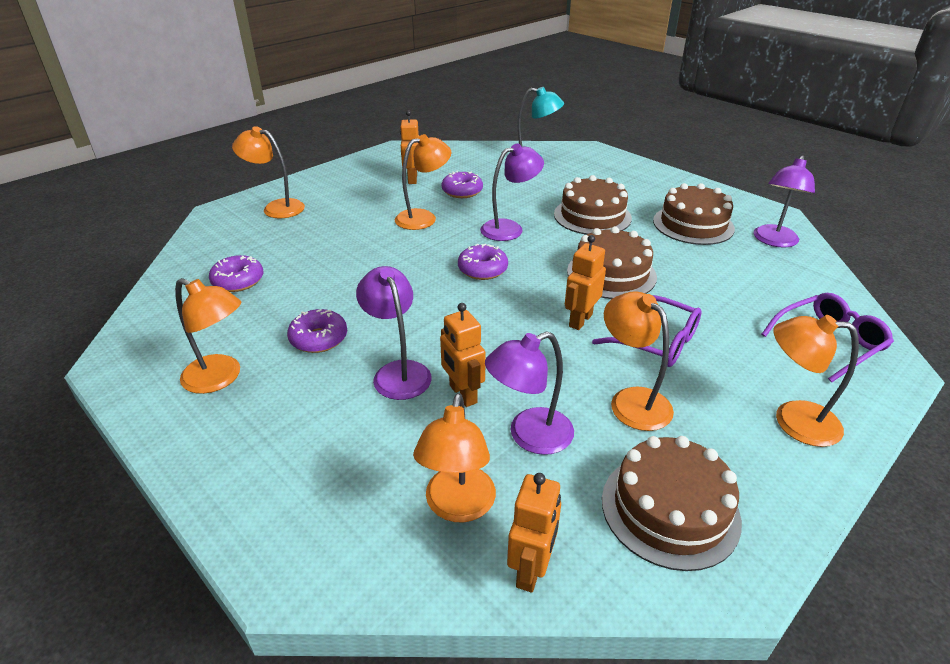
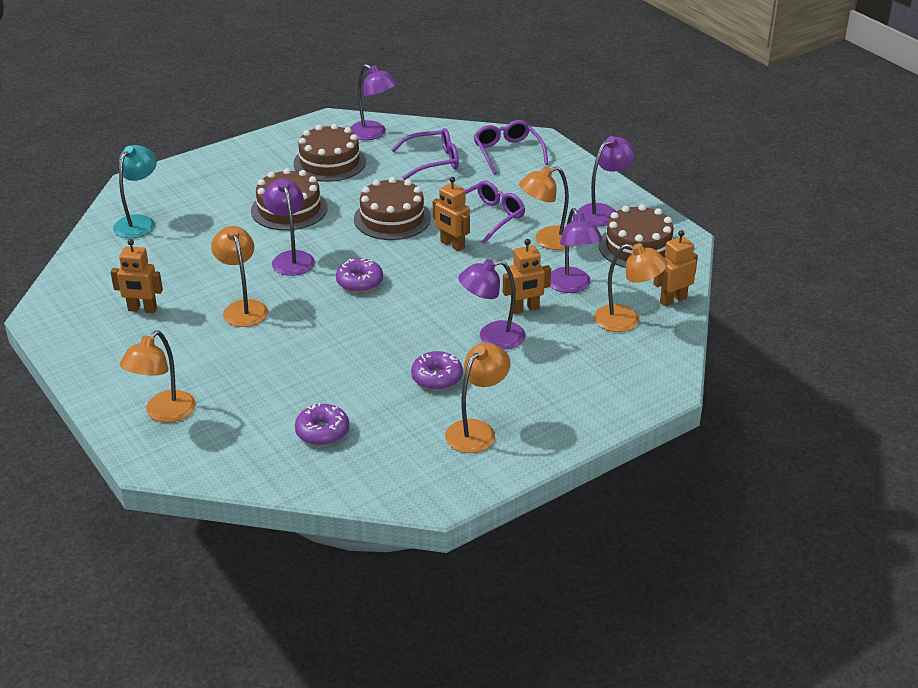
camera: 80 degrees left, 0 degrees up
purple donut [442,171,483,198] -> none
orange robot [507,473,561,593] -> orange robot turned 60 degrees counterclockwise [653,230,698,307]
orange lamp [773,315,859,447] -> none
none -> purple glasses [391,128,459,180]
none -> purple lamp [578,136,636,226]

